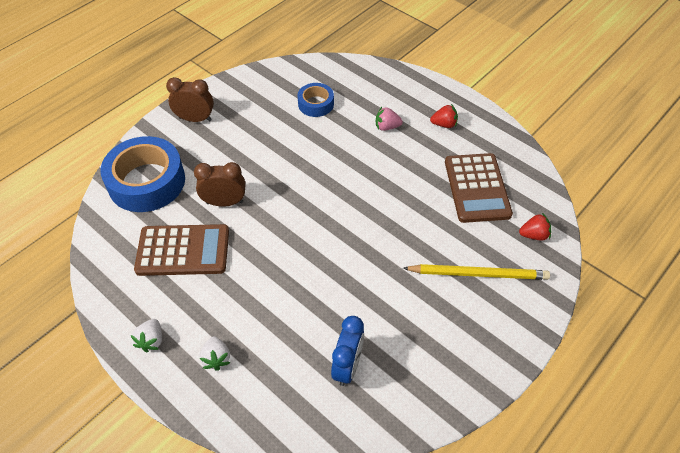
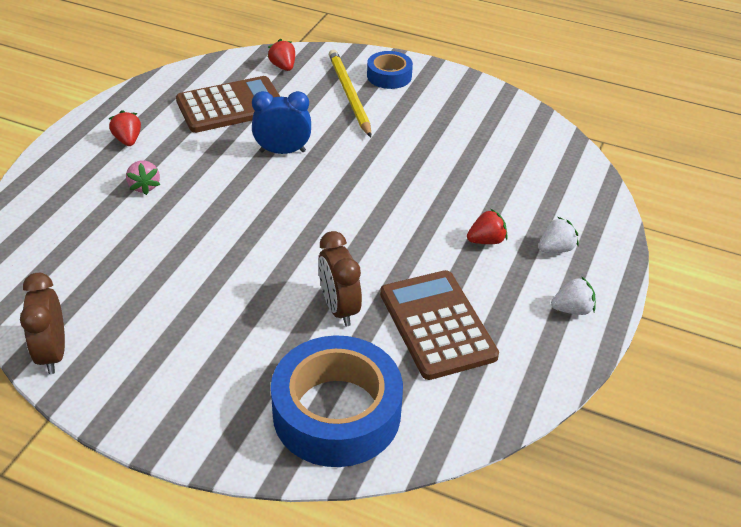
camera: 110 degrees left, 10 degrees down
brown clock [166,77,214,122] -> brown clock moved to [20,273,65,374]
blue tape [298,83,334,117] -> blue tape moved to [367,51,413,89]
blue clock [331,316,364,386] -> blue clock moved to [252,91,311,154]
none -> red strawberry [467,209,508,244]

